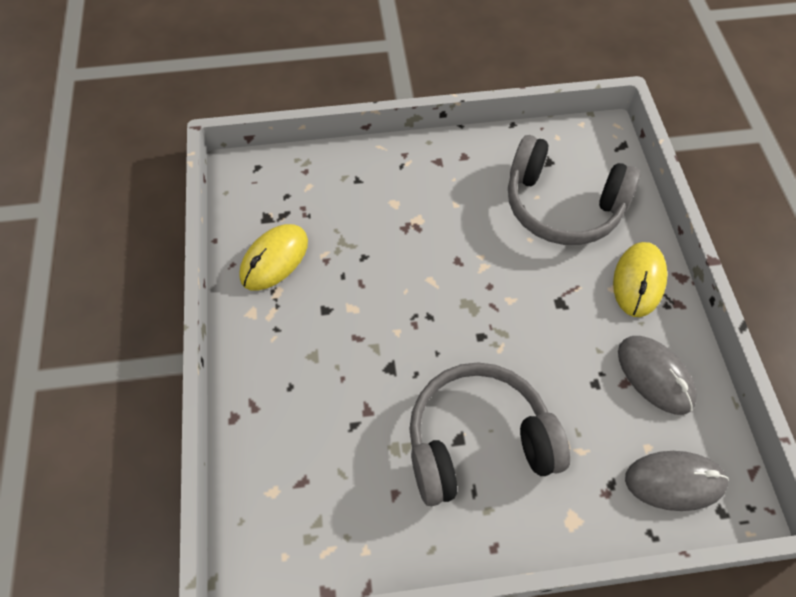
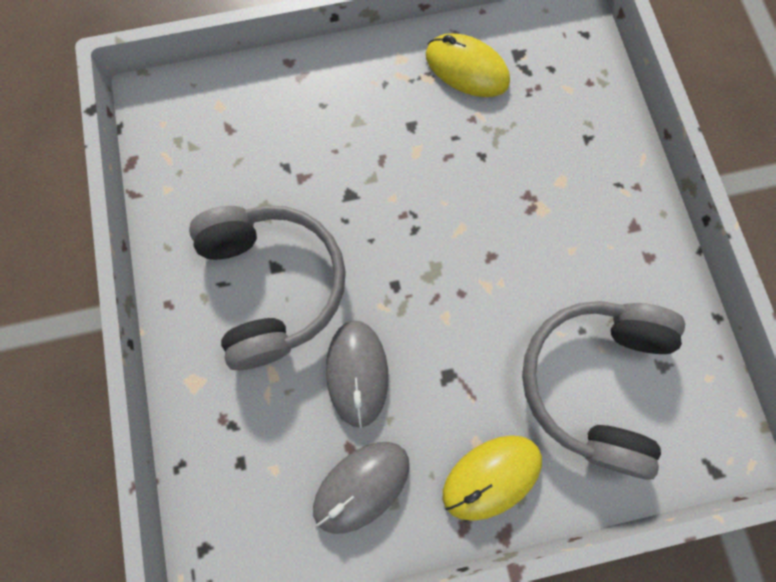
camera: 85 degrees right, 15 degrees up
yellow mouse [613,242,667,317] -> yellow mouse turned 45 degrees counterclockwise [443,435,542,521]
grey mouse [625,451,729,511] -> grey mouse moved to [326,320,388,428]

